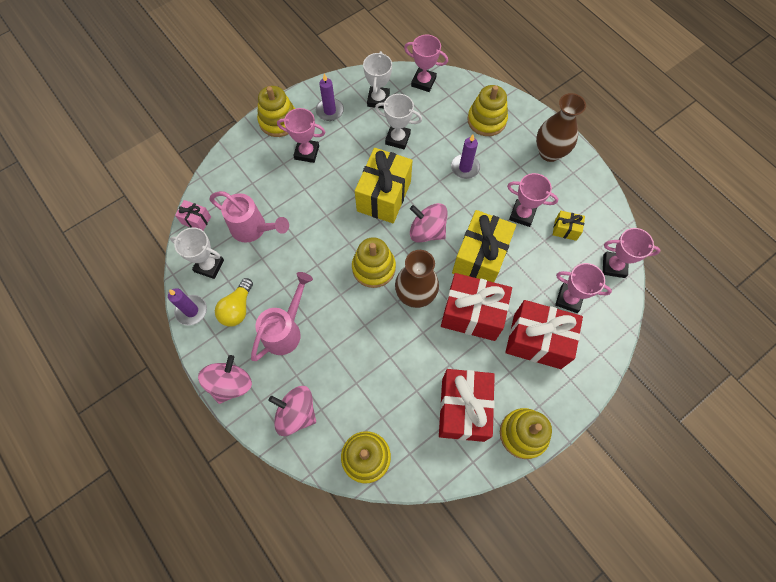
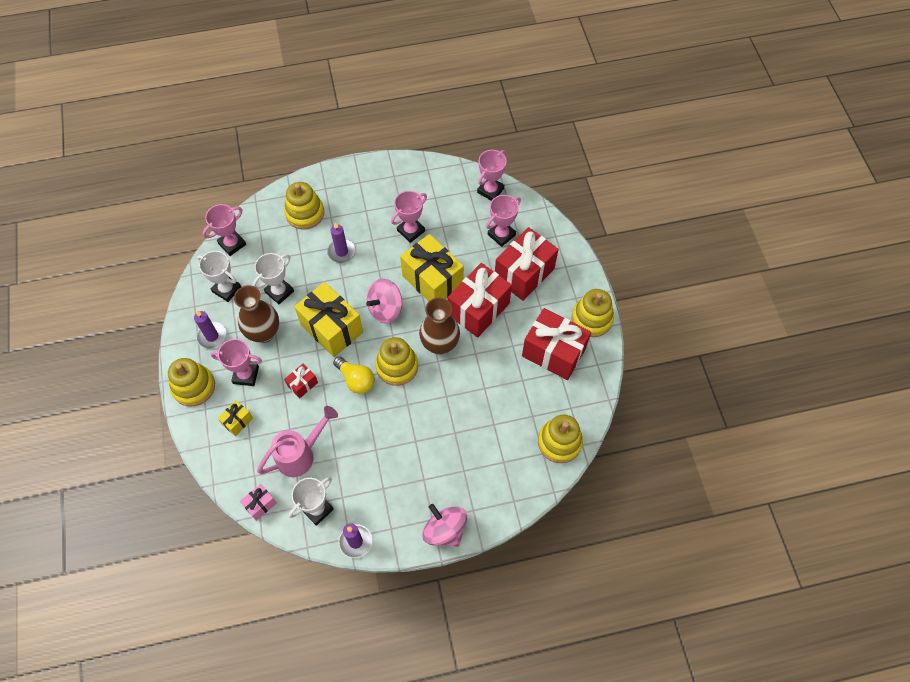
camera: 65 degrees left, 5 degrees down
yellow light bulb [215,278,253,327] -> yellow light bulb moved to [333,356,375,394]
pink watering can [251,272,313,361] -> none
pink spinning top [269,386,316,436] -> none
pink trophy [277,108,326,163] -> pink trophy turned 60 degrees clockwise [211,339,262,386]
brown vase [536,93,586,162] -> brown vase moved to [234,285,279,343]
yellow gift [553,211,585,241] -> yellow gift moved to [218,400,253,436]
none -> red gift [284,363,318,399]

